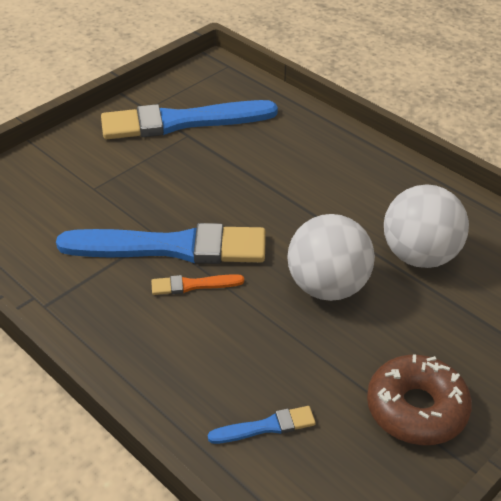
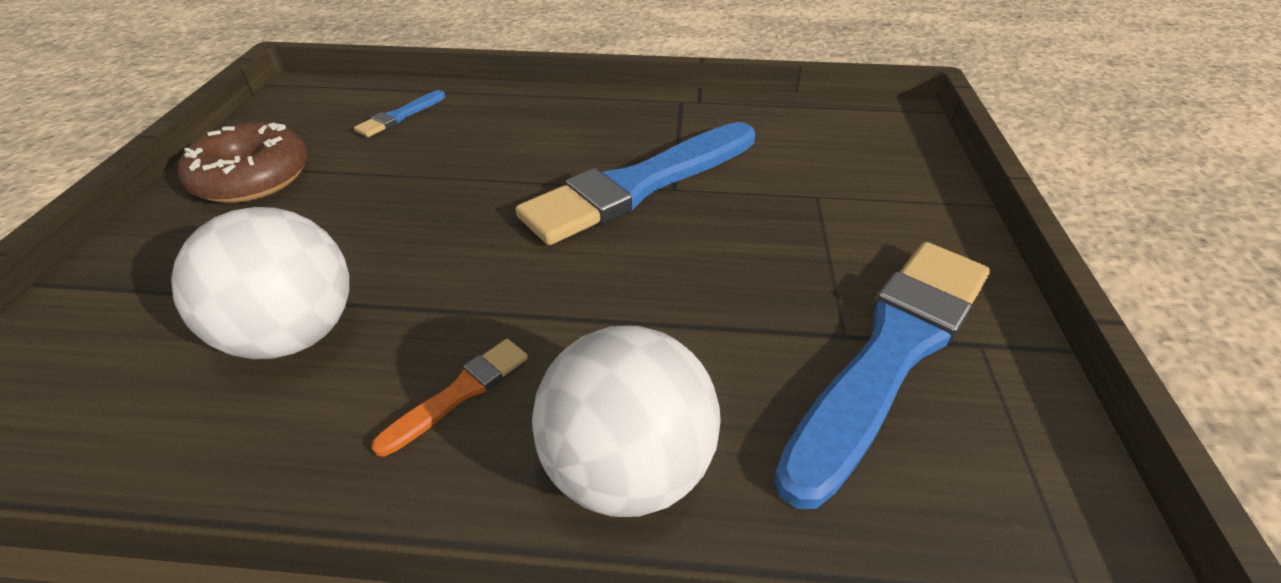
camera: 140 degrees right, 0 degrees up
orange brush [151,274,244,295] -> orange brush moved to [371,339,528,457]
white ball [287,214,375,301] -> white ball moved to [532,325,721,517]

